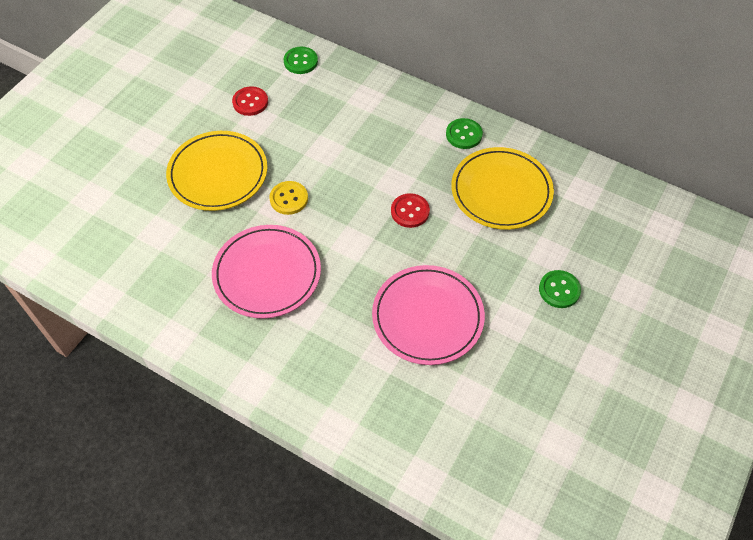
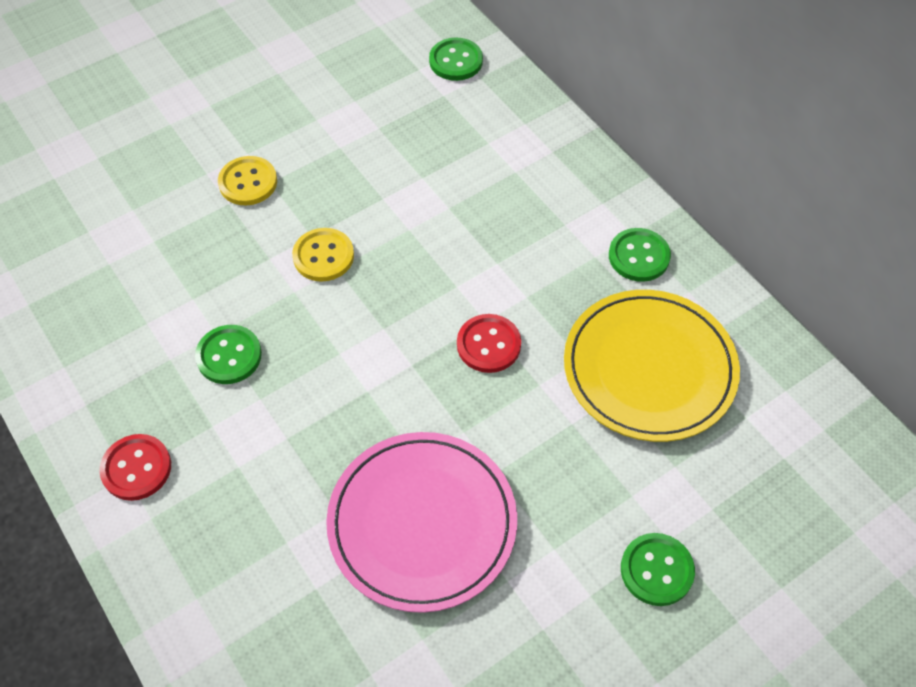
camera: 25 degrees right, 0 degrees up
yellow plate [166,131,268,211] -> yellow button [218,156,277,205]
pink plate [212,225,321,319] -> green button [195,325,262,384]
red button [232,86,268,116] -> red button moved to [99,434,171,501]

